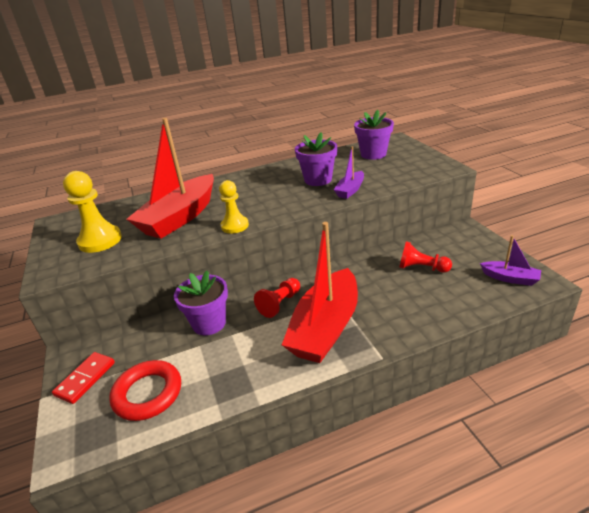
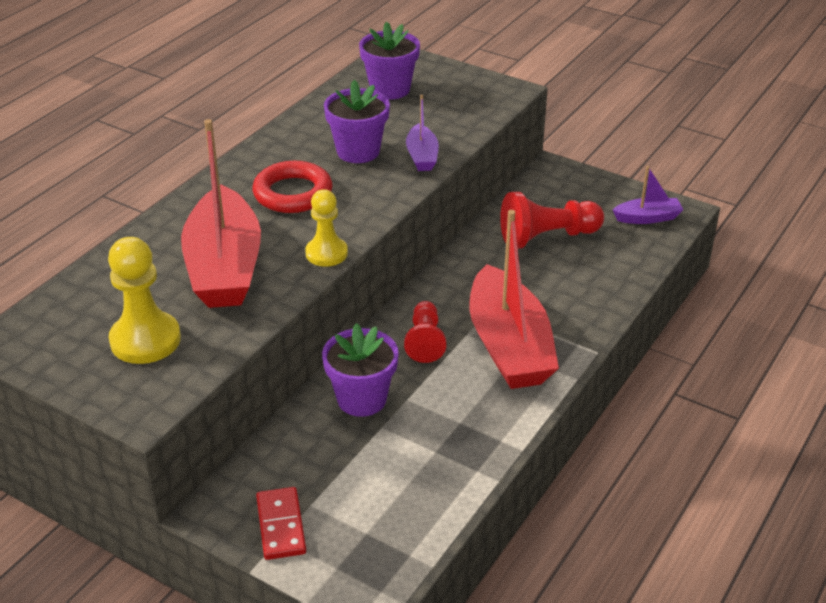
camera: 40 degrees left, 5 degrees up
red ring [109,360,181,421] -> red ring moved to [252,161,333,213]
red pawn [399,241,452,273] -> red pawn [500,192,604,249], size x1.51

